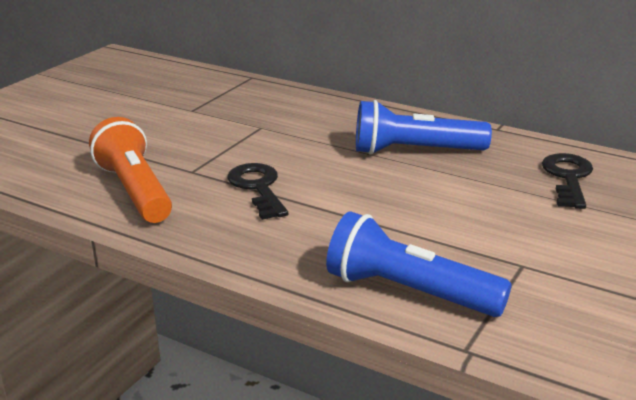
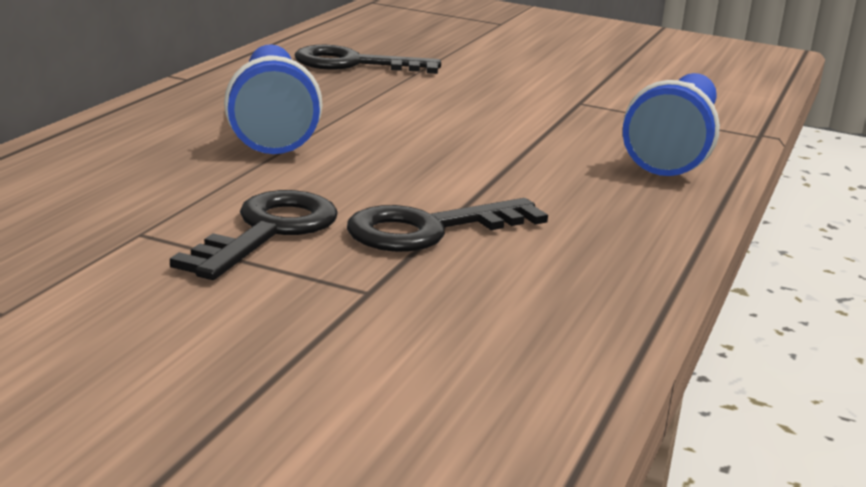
camera: 100 degrees left, 5 degrees down
orange flashlight [89,117,172,223] -> none
none -> black key [170,190,338,280]

